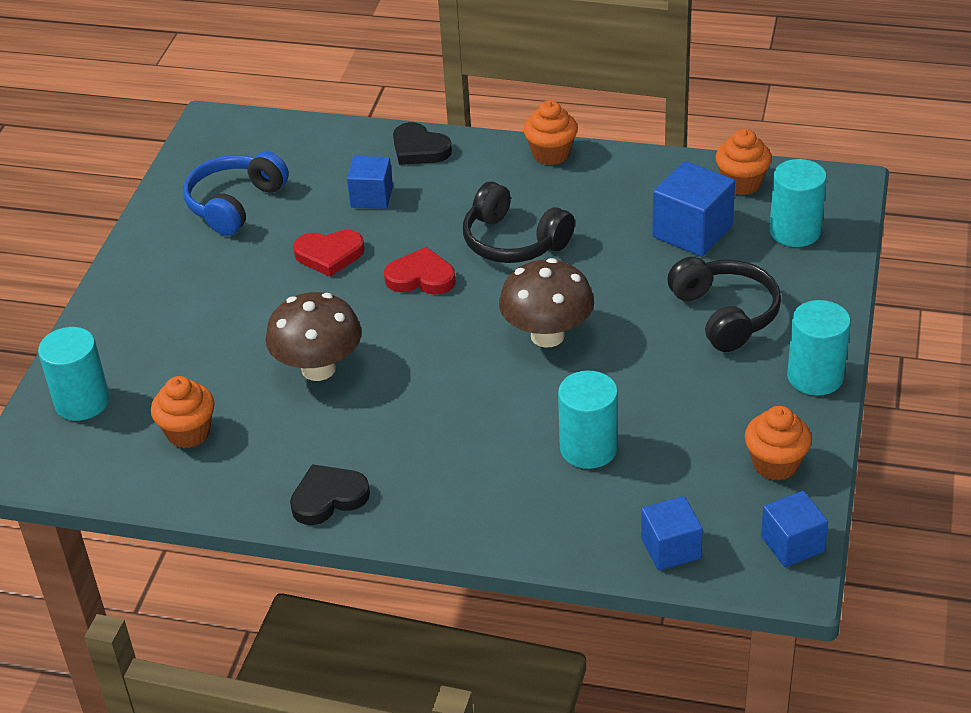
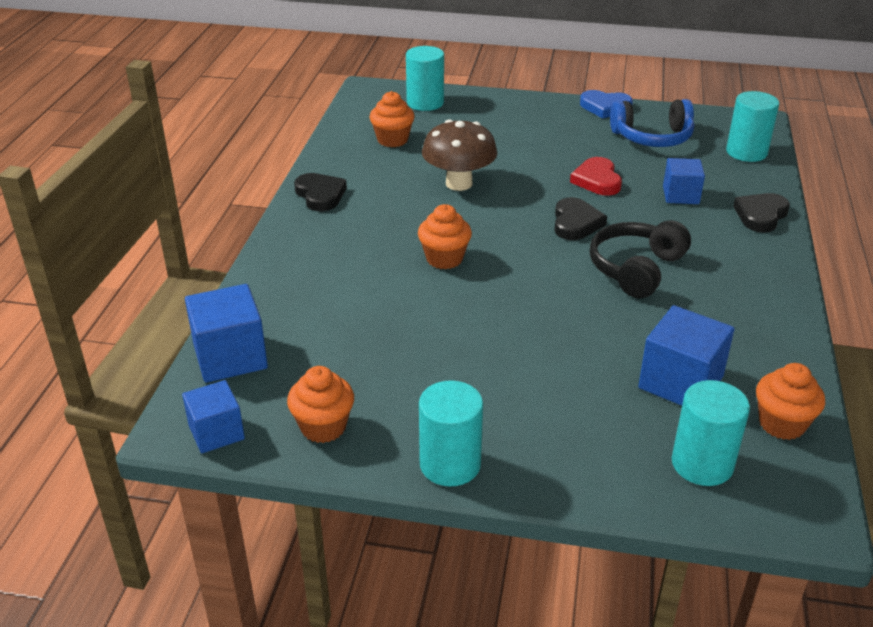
camera: 85 degrees right, 5 degrees down
blue headphones [183,151,289,236] -> blue headphones turned 150 degrees clockwise [610,99,694,147]
red heart [384,247,456,295] -> black heart [555,197,607,240]
brown mushroom [499,258,594,348] -> none
orange cupcake [523,101,578,165] -> orange cupcake moved to [418,204,472,269]
turquoise cylinder [558,370,618,469] -> turquoise cylinder moved to [726,91,779,162]
blue cube [641,496,703,571] -> blue cube [185,284,268,383], size x1.53
black headphones [667,257,781,352] -> none
none -> blue heart [580,90,633,119]

